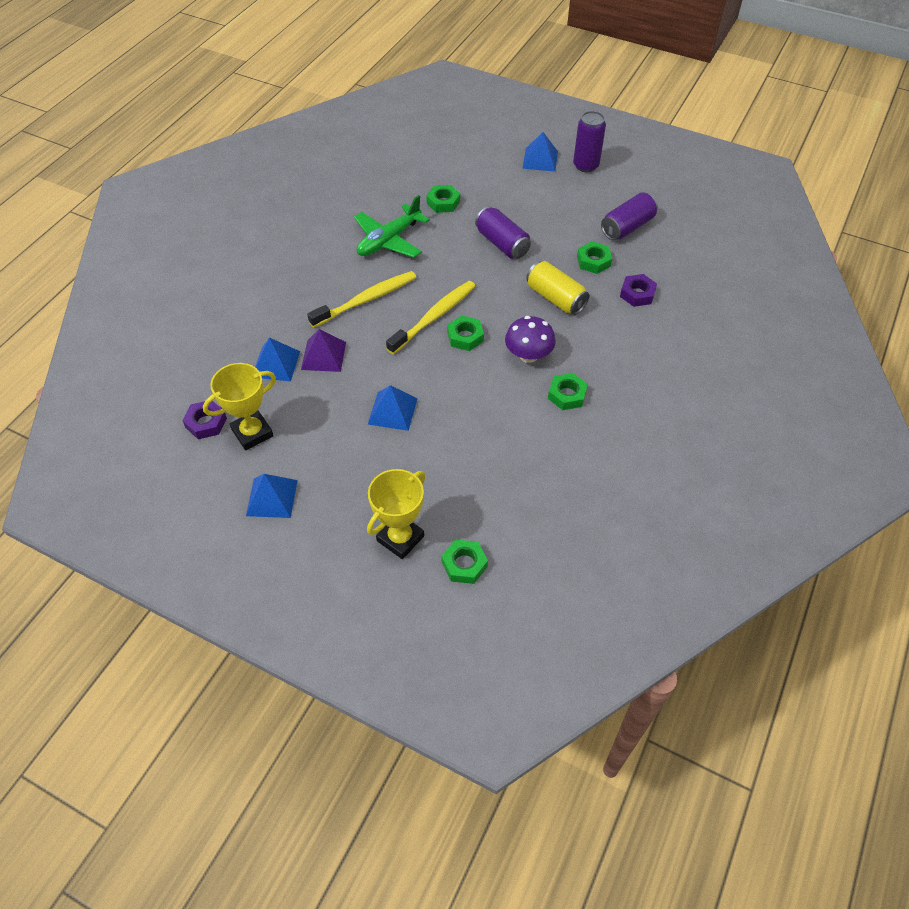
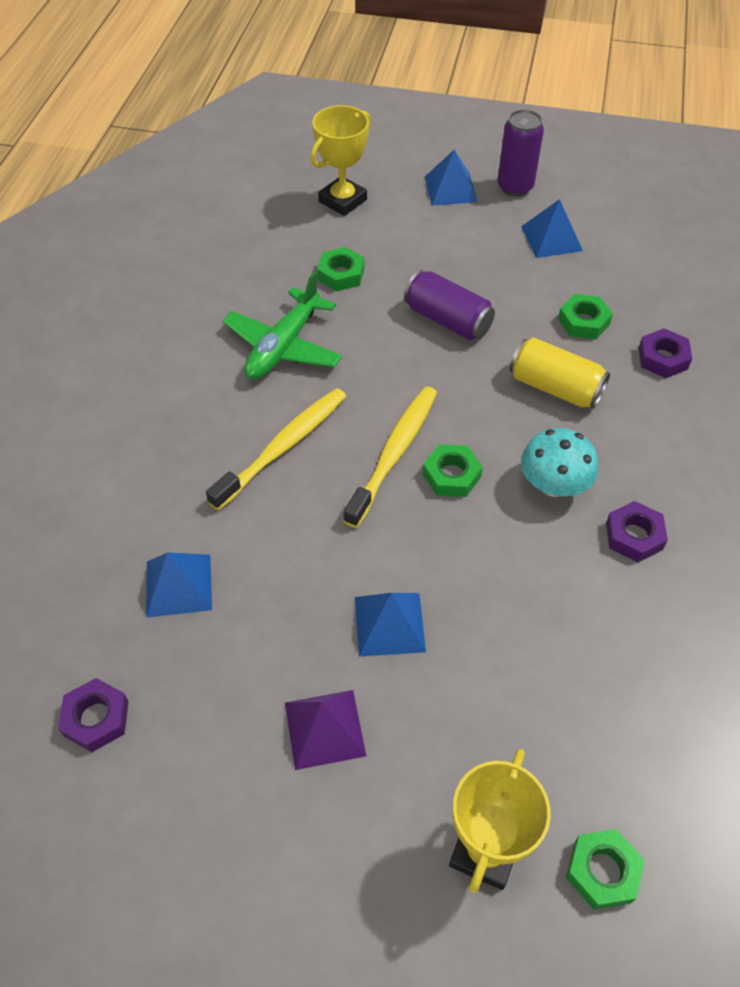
camera: 15 degrees left, 0 degrees up
yellow trophy [203,363,276,450] -> yellow trophy moved to [310,105,371,216]
blue pyramid [246,474,298,518] -> blue pyramid moved to [521,199,583,258]
purple pyramid [301,329,346,372] -> purple pyramid moved to [285,690,366,770]
purple mushroom [505,316,556,363] -> turquoise mushroom [521,428,598,497]
green nut [548,373,588,410] -> purple nut [606,501,668,562]
purple can [601,192,658,240] -> none

